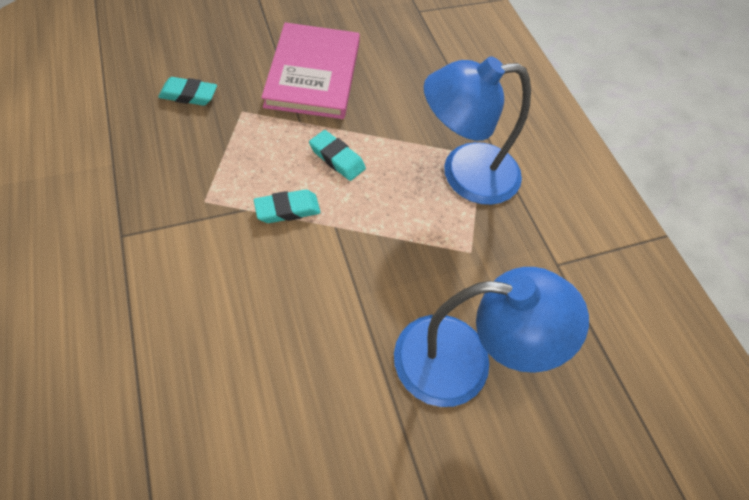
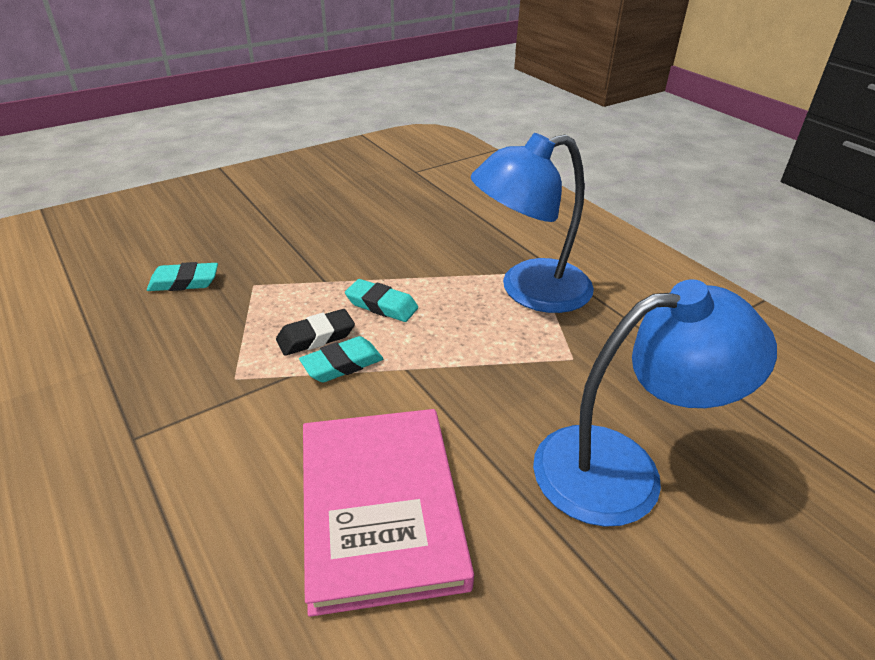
camera: 10 degrees left, 20 degrees down
pink book [261,22,360,119] -> pink book moved to [303,409,474,617]
none -> black eraser [276,309,355,356]

